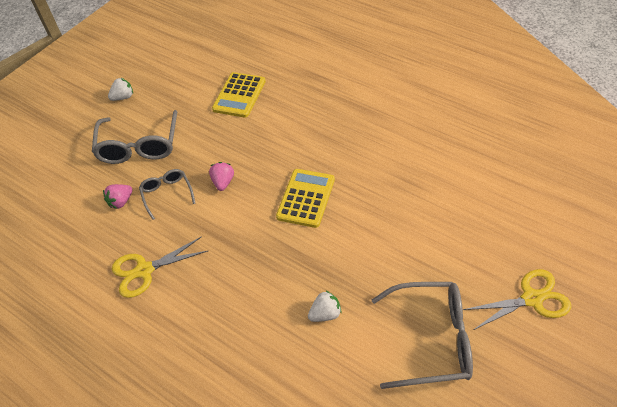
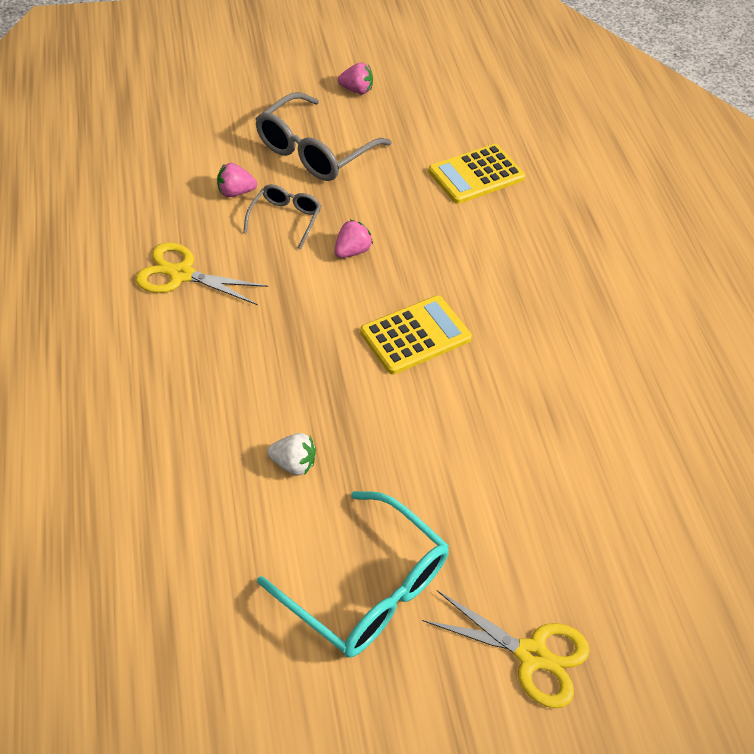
camera: 35 degrees right, 0 degrees up
white strawberry [108,78,133,101] -> pink strawberry [338,62,373,94]
grey glasses [372,282,473,389] -> turquoise glasses [257,491,449,658]

